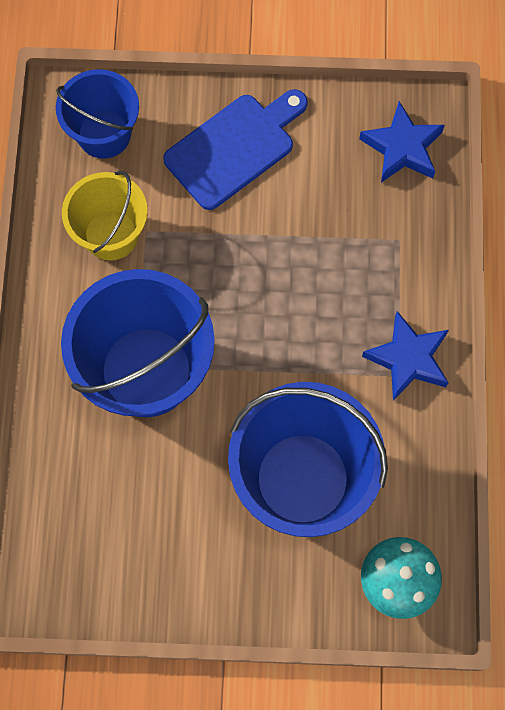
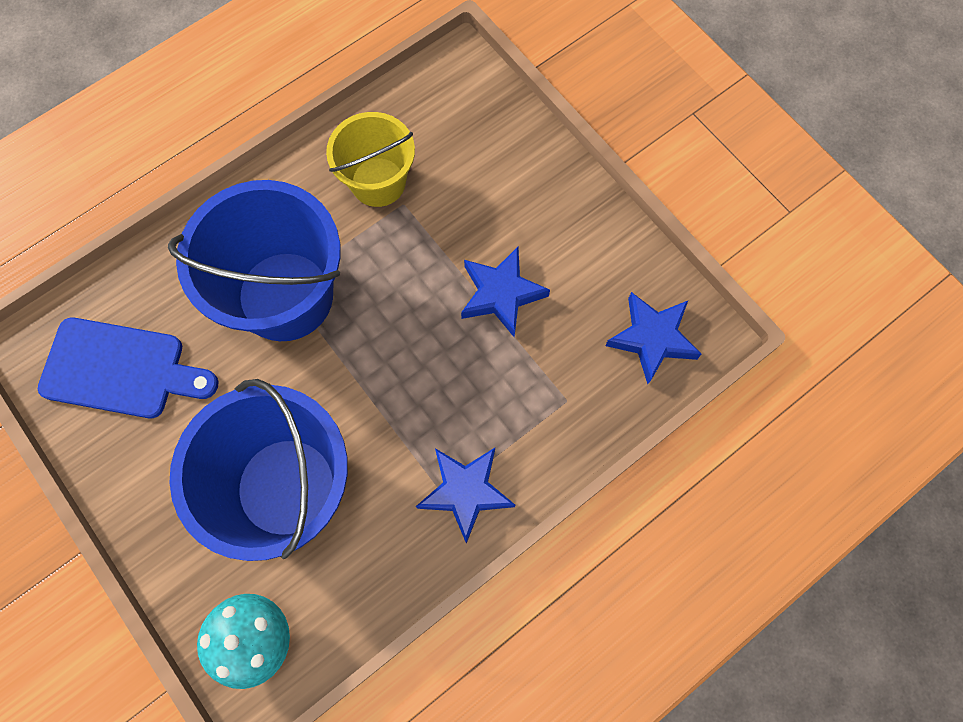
camera: 50 degrees right, 0 degrees up
blue bucket [56,69,139,159] -> none
blue cutting board [163,89,308,210] -> blue cutting board moved to [38,317,219,418]
none -> blue star [461,247,550,337]

